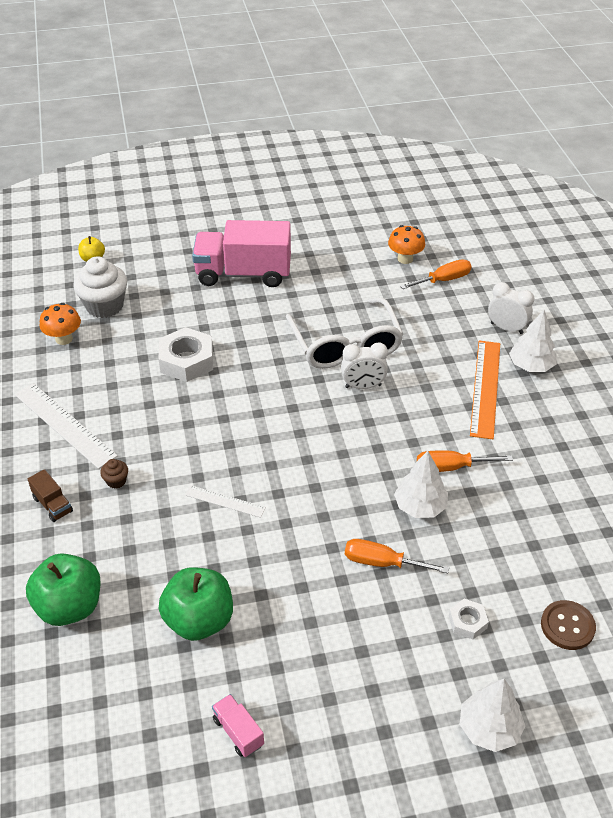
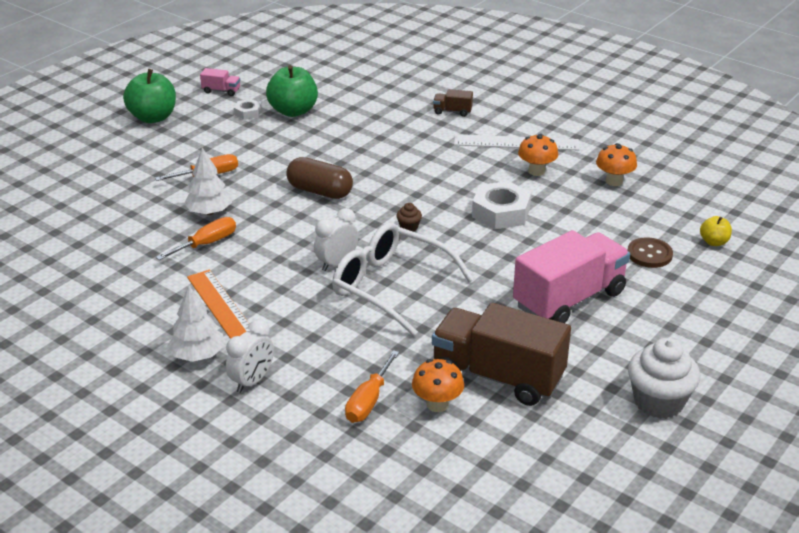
camera: 140 degrees right, 10 degrees down
green apple [26,553,101,626] -> green apple moved to [123,69,176,123]
white cupcake [73,256,127,318] -> white cupcake moved to [628,338,700,419]
brown cupcake [100,459,128,489] -> brown cupcake moved to [396,203,422,232]
white ruler [185,485,266,518] -> none
white nut [449,599,489,639] -> white nut moved to [234,99,262,120]
white tree [460,679,525,752] -> none
white clock [488,282,534,334] -> white clock turned 45 degrees counterclockwise [226,319,274,393]
brown button [541,600,596,650] -> brown button moved to [627,237,673,268]
none -> brown capsule [286,157,353,199]
none -> brown truck [432,303,571,406]
none -> orange mushroom [518,134,558,176]

